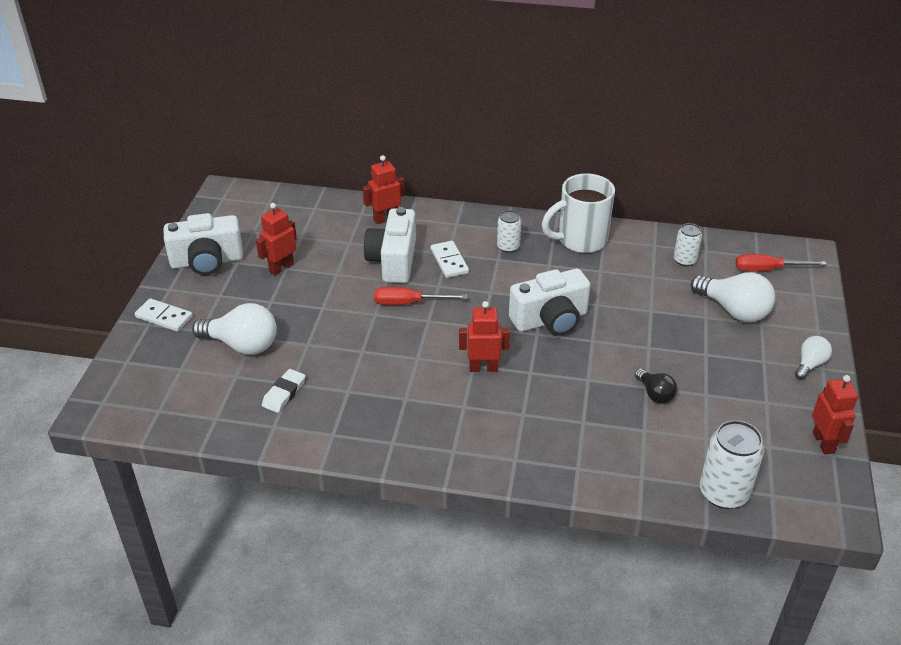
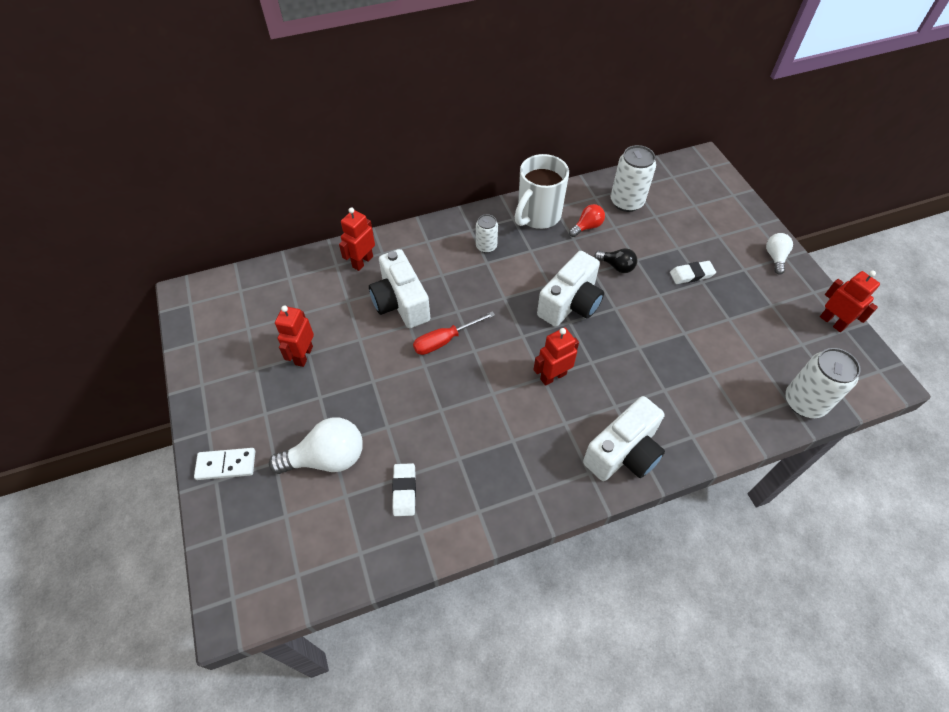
camera: 30 degrees left, 15 degrees up
white camera [164,213,243,275] -> white camera moved to [583,396,665,481]
white domino [431,241,469,278] -> none
black light bulb [635,368,677,404] -> black light bulb moved to [594,248,637,273]
white can [674,223,702,266] -> white can [611,145,656,212], size x1.71
white light bulb [690,272,775,322] -> none
red screwdriver [735,254,827,271] -> none
none -> red light bulb [569,204,605,237]
none -> white eraser [670,261,716,284]

